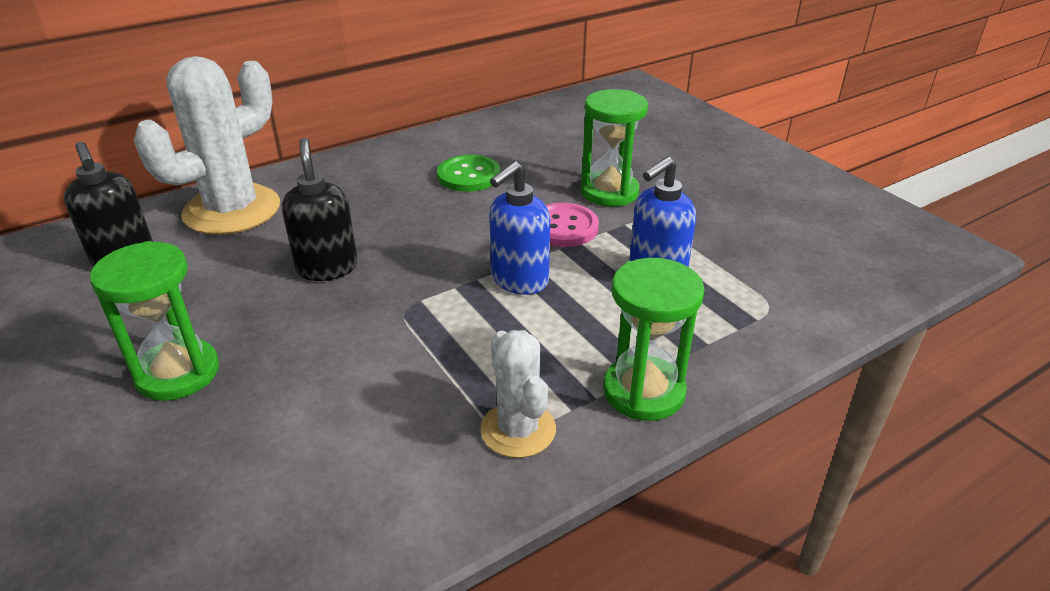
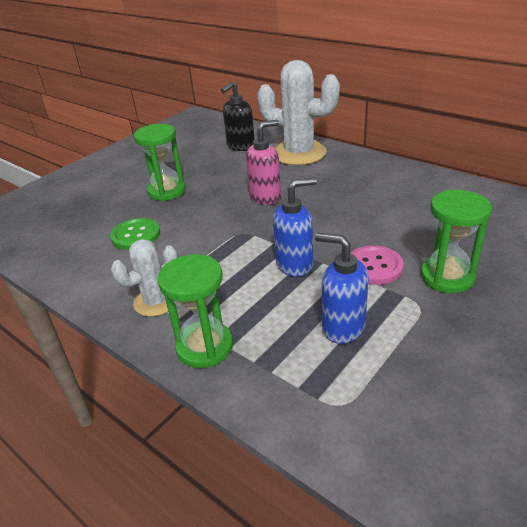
camera: 75 degrees right, 0 degrees up
black soap dispenser [282,138,358,281] -> pink soap dispenser [246,120,281,205]
green button [437,155,500,192] -> green button moved to [110,218,160,250]
blue soap dispenser [489,161,550,295] -> blue soap dispenser turned 135 degrees clockwise [273,177,317,277]

